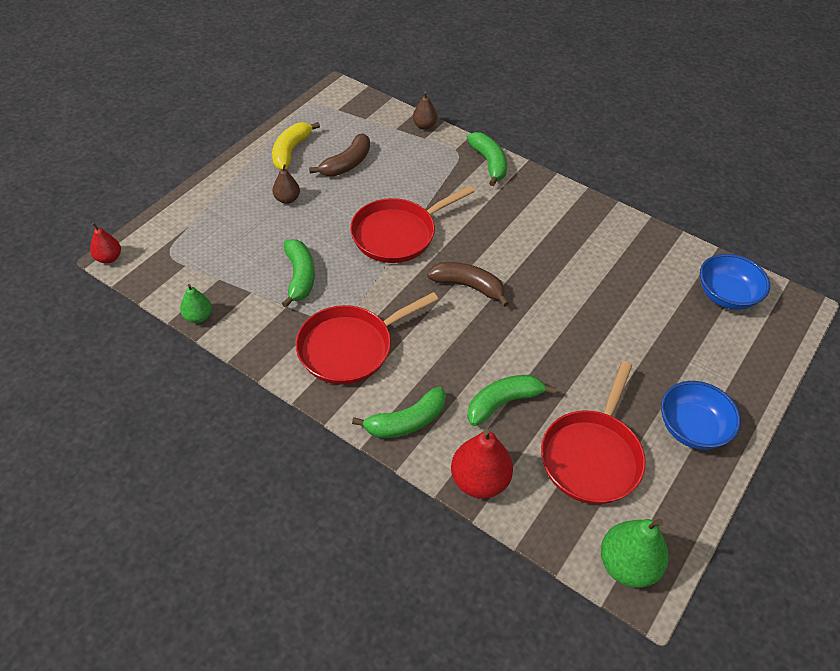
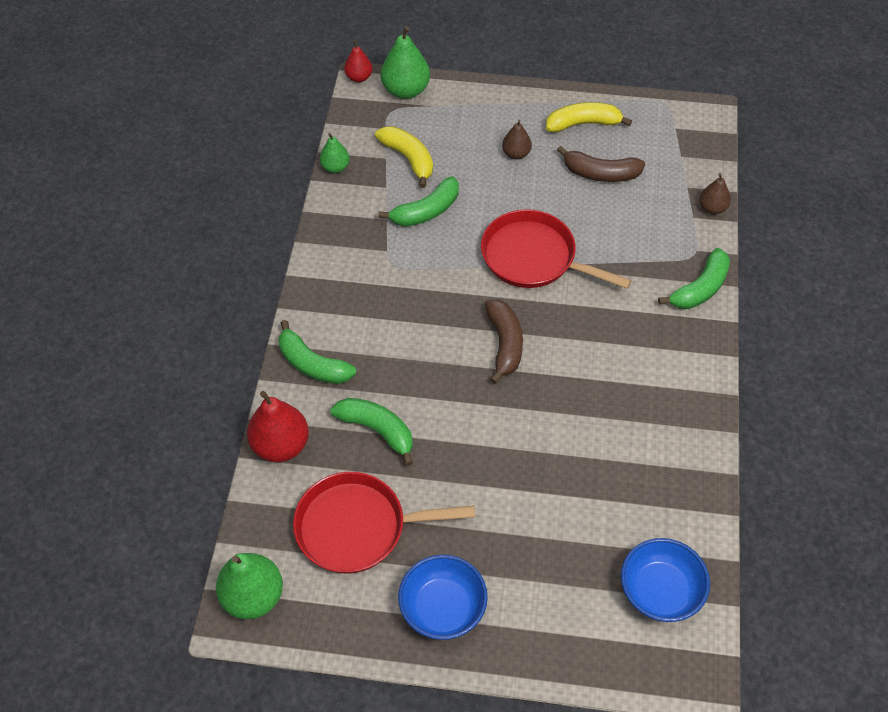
camera: 65 degrees right, 5 degrees up
red pan [295,292,439,385] -> none
none -> yellow banana [375,126,433,188]
none -> green pear [381,26,430,99]

